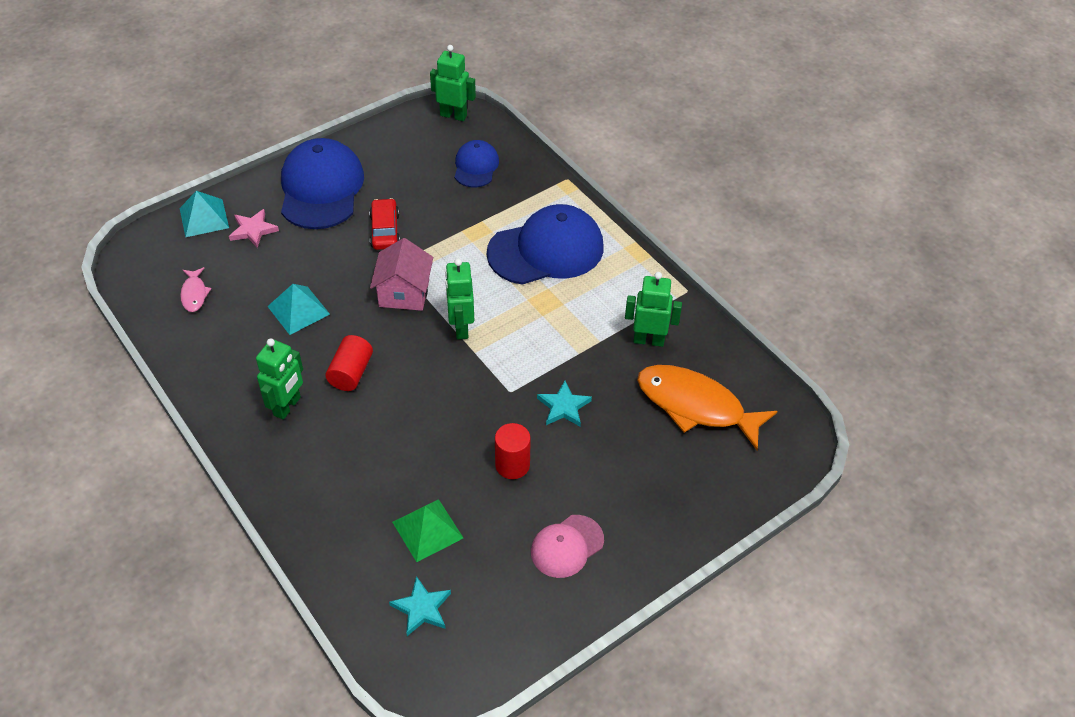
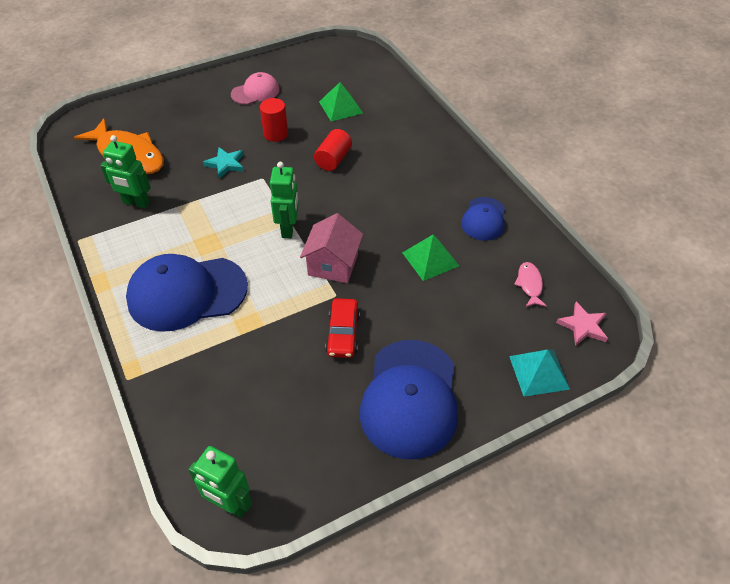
camera: 170 degrees left, 0 degrees up
pink star [229,209,279,248] -> pink star moved to [556,302,608,346]
green robot [256,338,303,420] -> none
turquoise pyramid [267,284,330,335] -> green pyramid [402,234,459,281]
red cylinder [325,335,373,391] -> red cylinder moved to [314,129,352,171]
turquoise star [389,576,451,636] -> none
blue cap [455,140,499,187] -> blue cap moved to [461,197,505,241]

